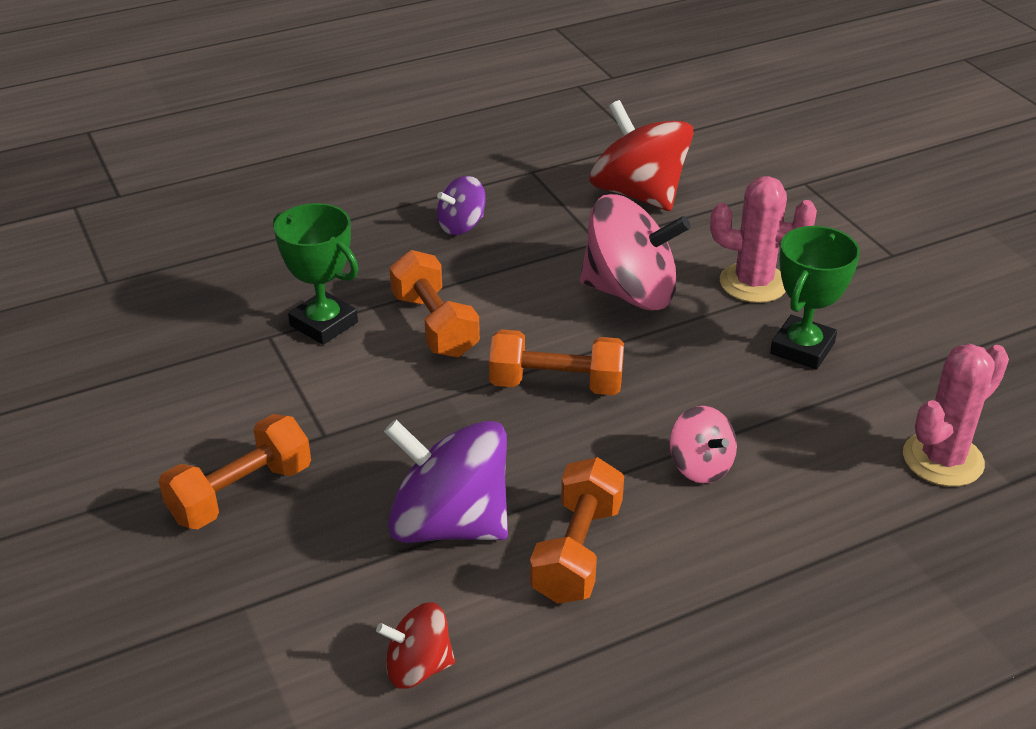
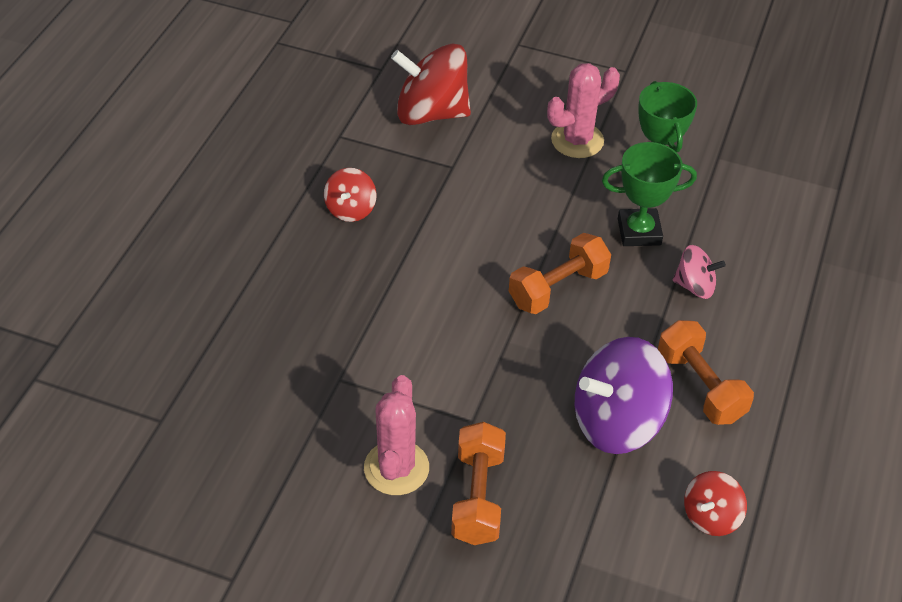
camera: 45 degrees left, 10 degrees up
green trophy [273,203,359,345] -> green trophy moved to [602,142,697,246]
orange dumbbell [389,250,480,357] -> none
purple spinning top [437,176,486,235] -> red spinning top [324,168,377,222]
pink spinning top [580,194,691,310] -> none
pink cactus [903,344,1009,487] -> pink cactus moved to [364,375,429,495]

